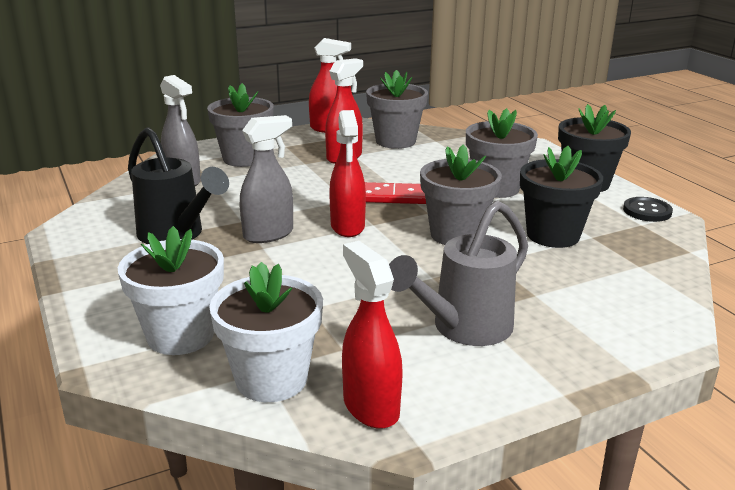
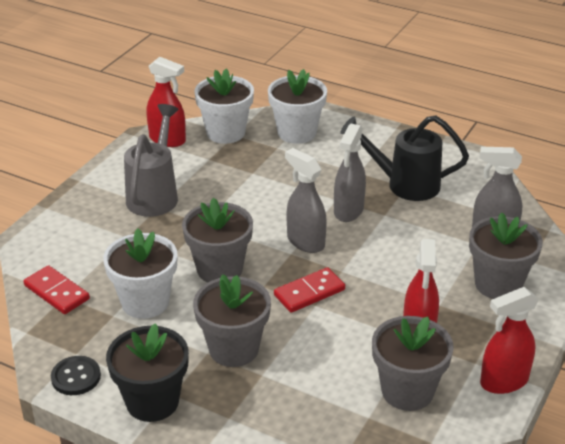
camera: 145 degrees right, 10 degrees up
red spray bottle [329,110,366,237] -> grey spray bottle [285,148,327,253]
black flower pot [520,146,603,248] -> white flower pot [103,228,177,319]
none -> red domino [23,265,90,314]

